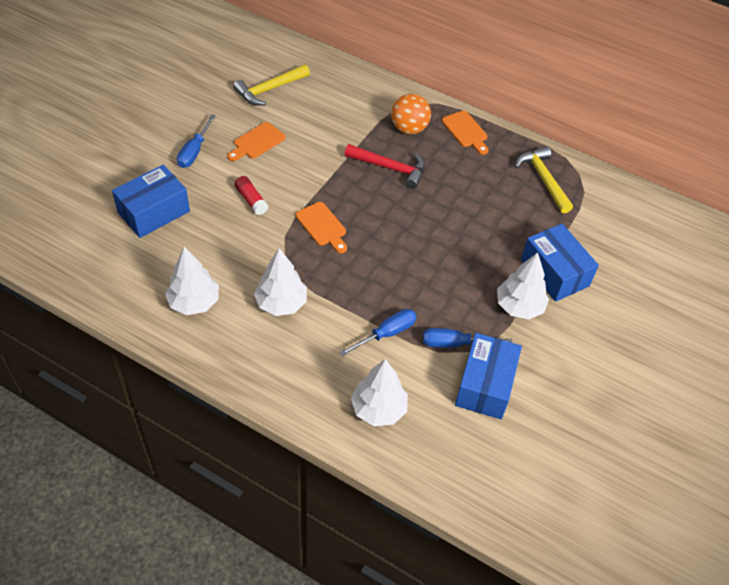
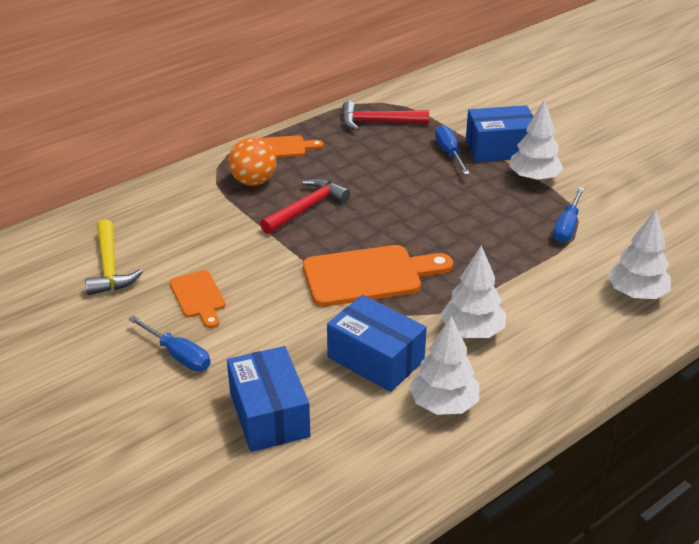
camera: 65 degrees left, 15 degrees down
red glue stick [234,176,268,215] -> none
orange cutting board [296,202,347,253] -> orange cutting board [303,245,453,307], size x1.78
blue screwdriver [339,309,417,356] -> blue screwdriver moved to [435,125,470,175]
blue box [455,333,522,419] -> blue box moved to [327,295,427,392]
yellow hammer [515,146,573,213] -> red hammer [342,101,429,131]

